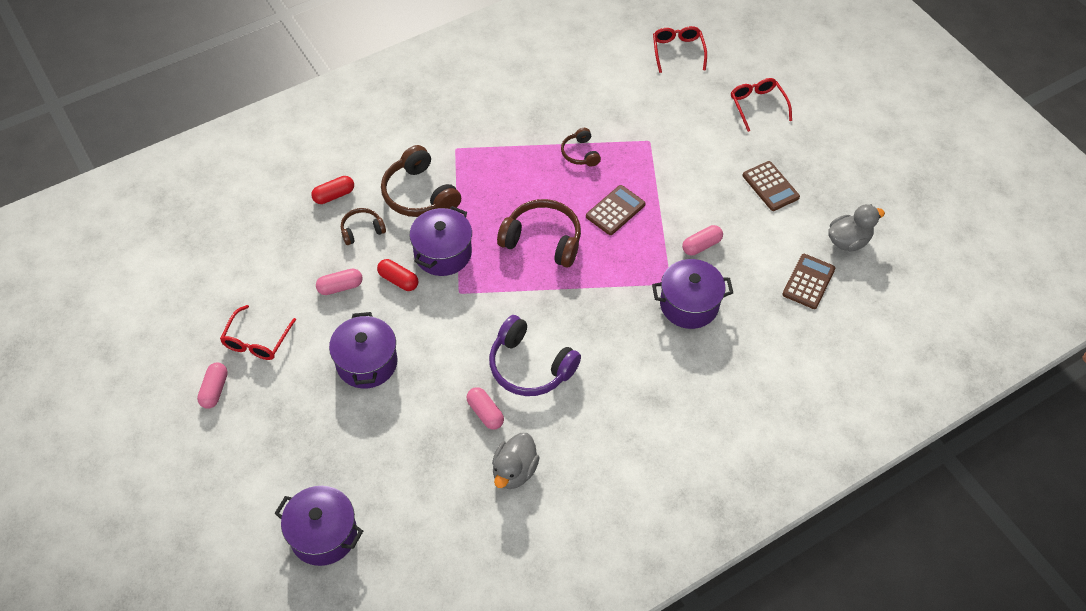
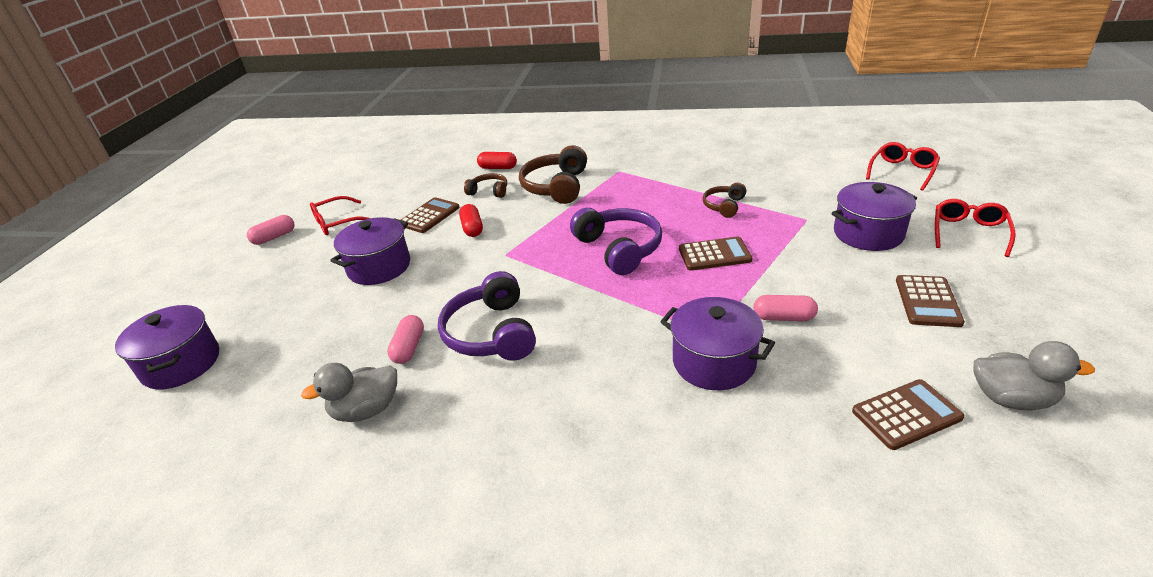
camera: 45 degrees right, 20 degrees down
pink capsule [316,269,363,295] -> brown calculator [401,197,460,233]
purple pot [410,206,472,276] -> purple pot moved to [832,182,917,251]
brown headphones [497,199,581,268] -> purple headphones [570,208,662,275]

